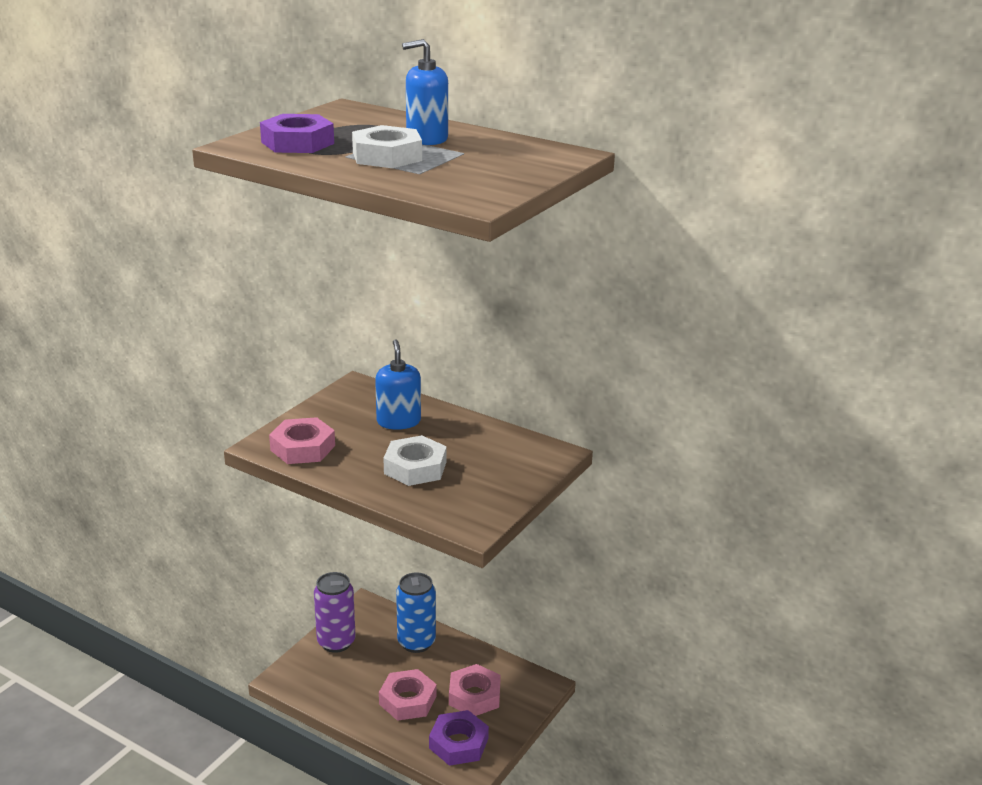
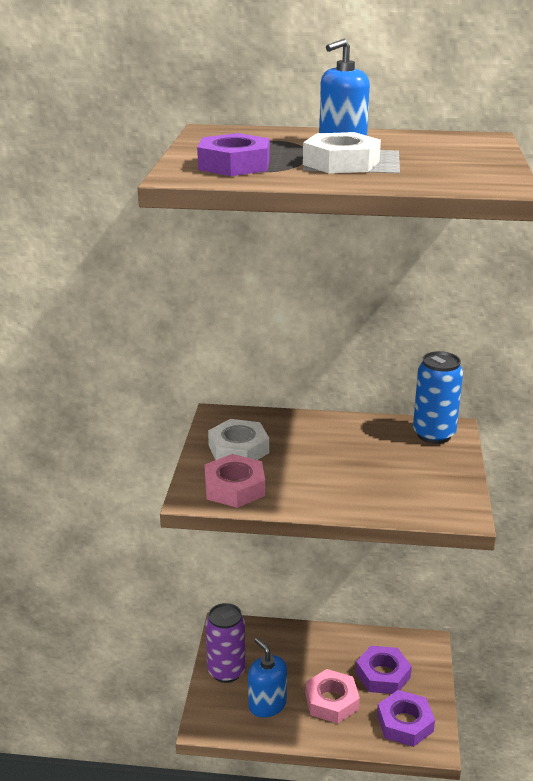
camera: 25 degrees left, 0 degrees up
blue soap dispenser [375,339,421,430] -> blue soap dispenser moved to [248,638,287,718]
white nut [384,435,447,486] -> white nut moved to [208,419,269,460]
blue can [396,572,436,653] -> blue can moved to [413,351,463,444]
pink nut [449,664,501,716] -> purple nut [356,646,412,694]

